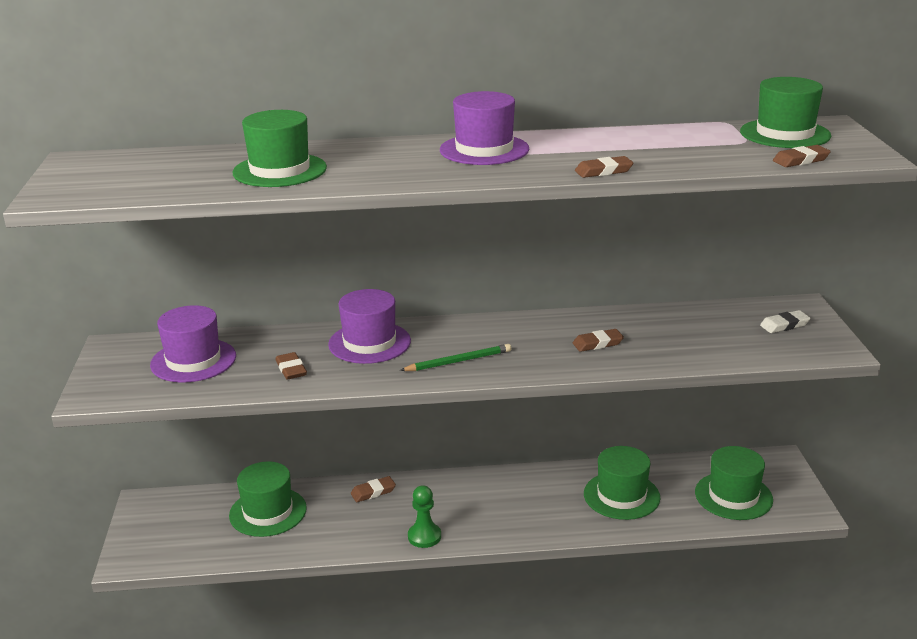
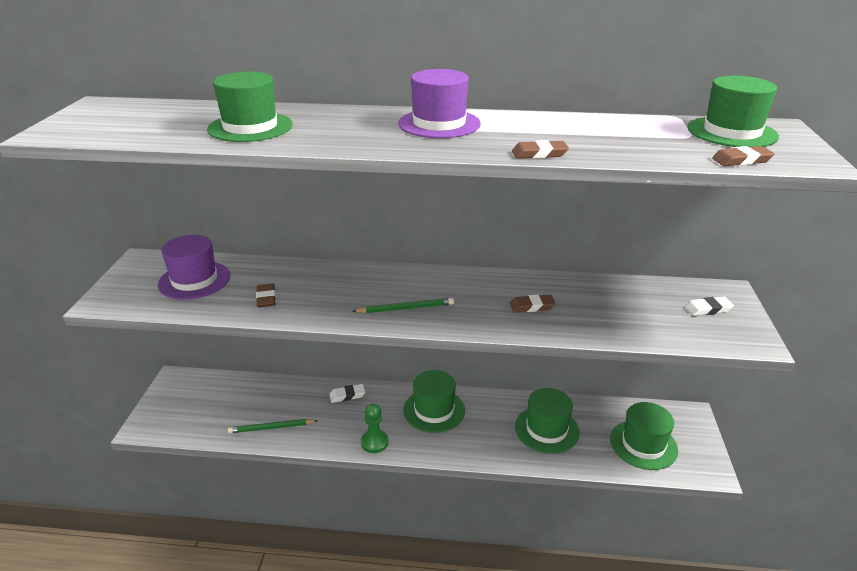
camera: 10 degrees right, 5 degrees up
green hat [229,461,307,537] -> green hat moved to [403,370,465,433]
purple hat [328,289,411,364] -> none
brown eraser [351,476,396,502] -> white eraser [329,384,365,403]
none -> green pencil [228,419,318,433]

